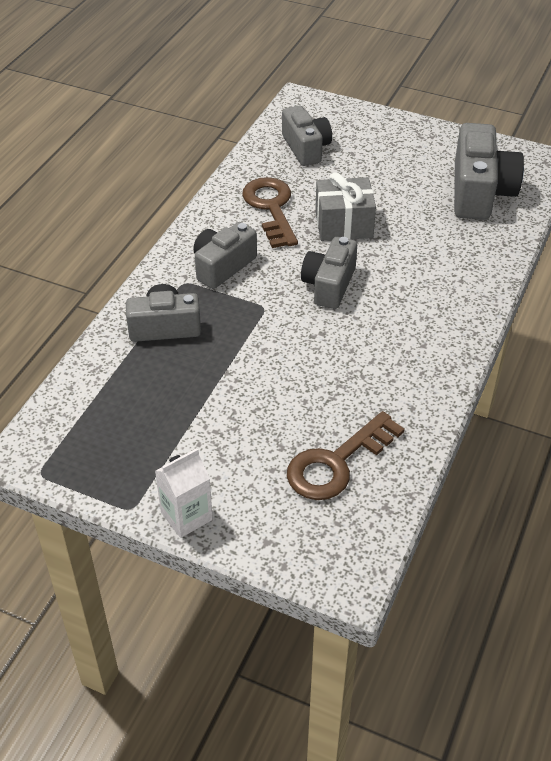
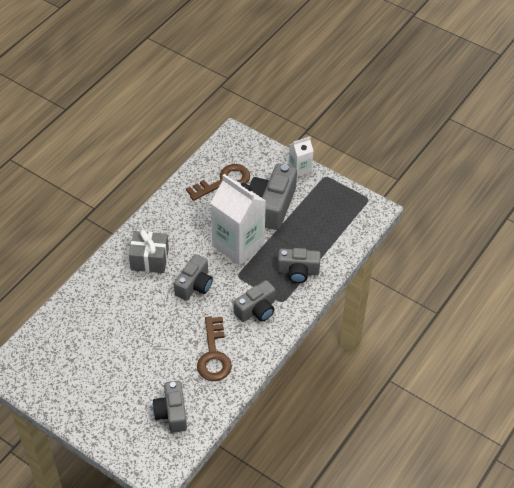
camera: 170 degrees left, 5 degrees up
grey gift [315,172,376,241] -> grey gift moved to [129,230,169,273]
grey camera [454,123,524,220] -> grey camera moved to [250,163,297,230]
none -> white carton [211,174,266,265]

